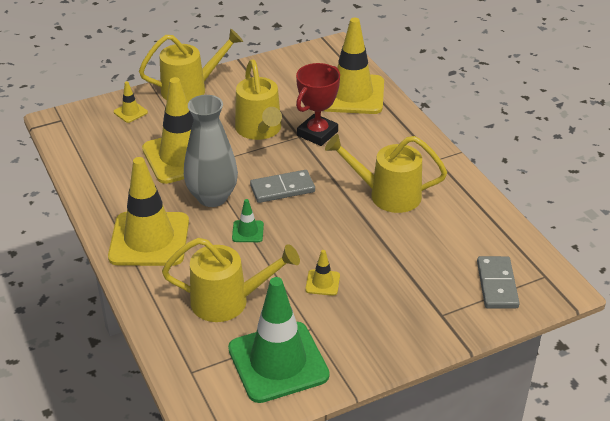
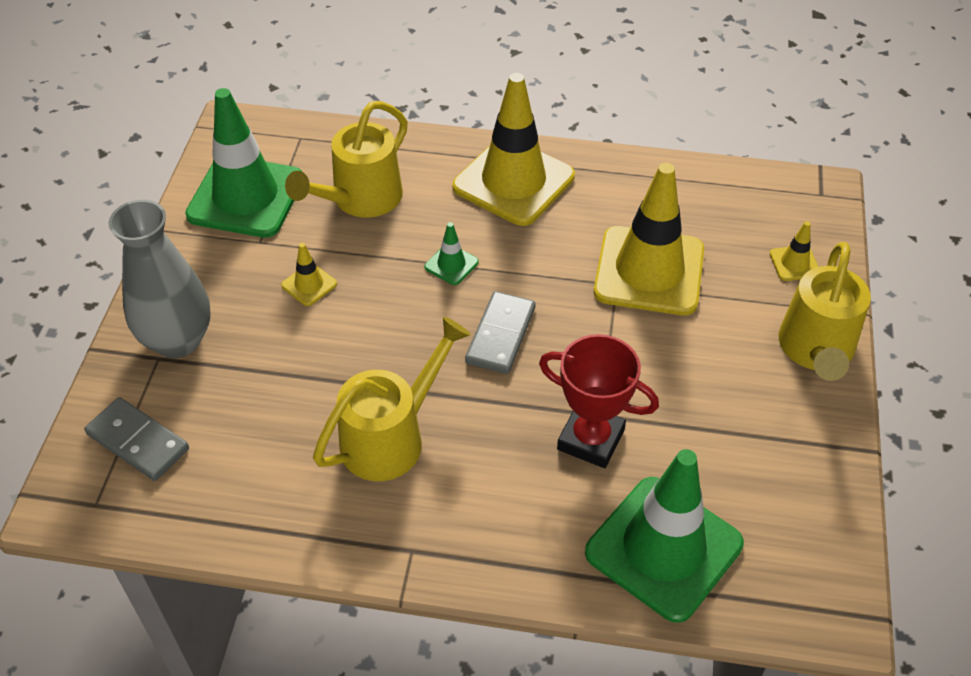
camera: 125 degrees right, 10 degrees up
grey vase [184,95,238,207] -> grey vase moved to [109,200,211,358]
yellow watering can [235,60,282,140] -> none
red trophy [296,63,340,146] -> red trophy turned 45 degrees counterclockwise [539,334,659,468]
yellow traffic cone [324,18,384,114] -> green traffic cone [585,449,744,623]

